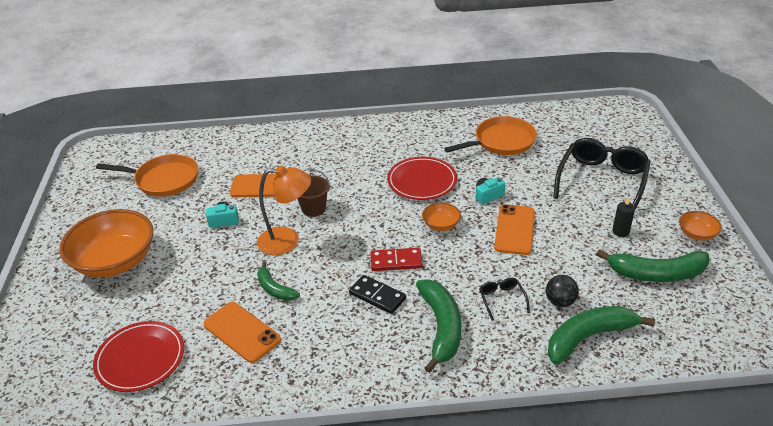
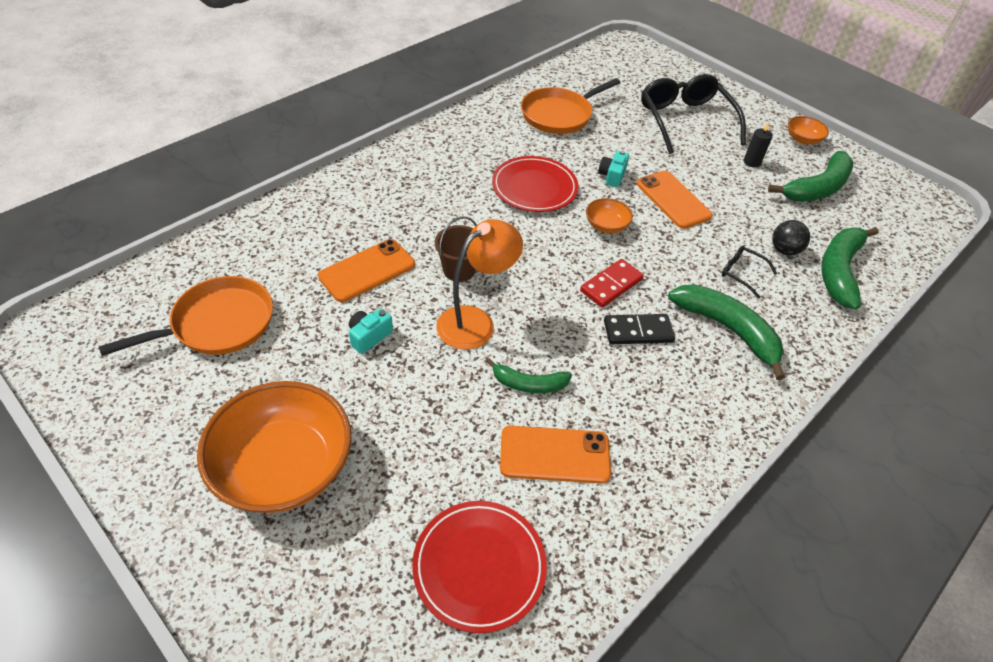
camera: 45 degrees left, 10 degrees up
orange pan [444,116,537,155] -> orange pan turned 150 degrees counterclockwise [521,78,621,134]

